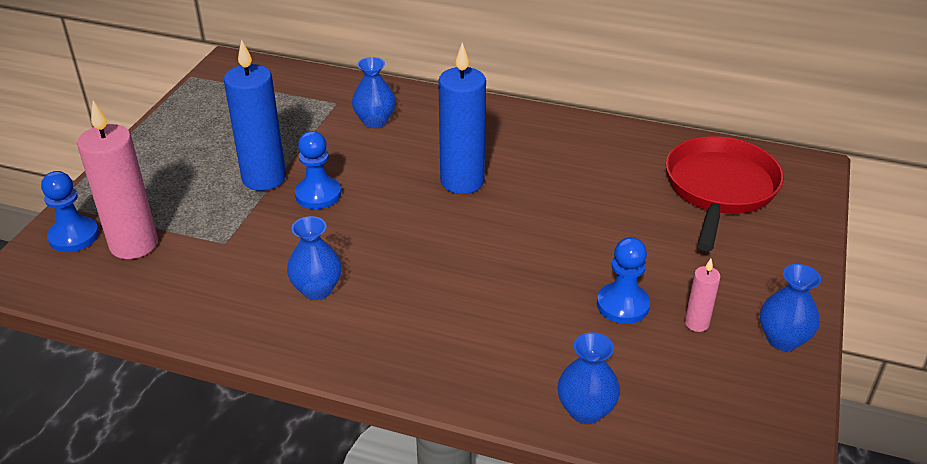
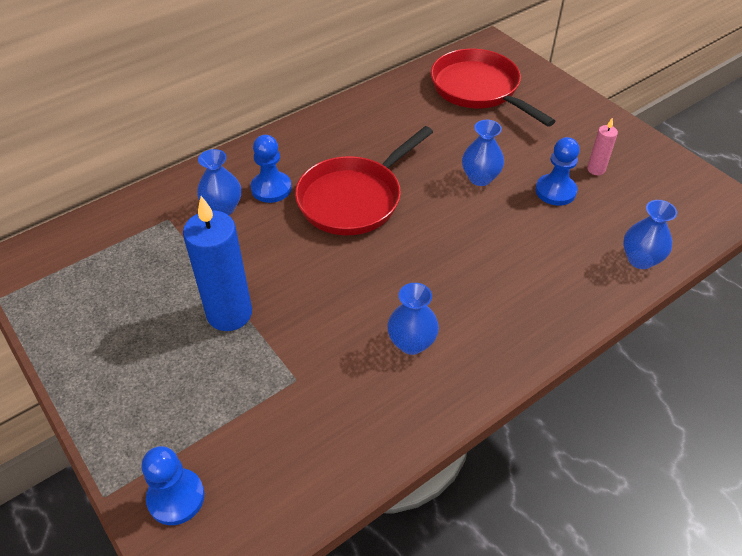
camera: 55 degrees left, 10 degrees up
pink candle [77,101,158,259] -> none
blue pawn [295,131,341,209] -> blue pawn moved to [251,135,292,203]
blue candle [438,43,486,194] -> red pan [295,126,433,235]
blue vase [760,264,821,351] -> blue vase moved to [462,120,504,186]

